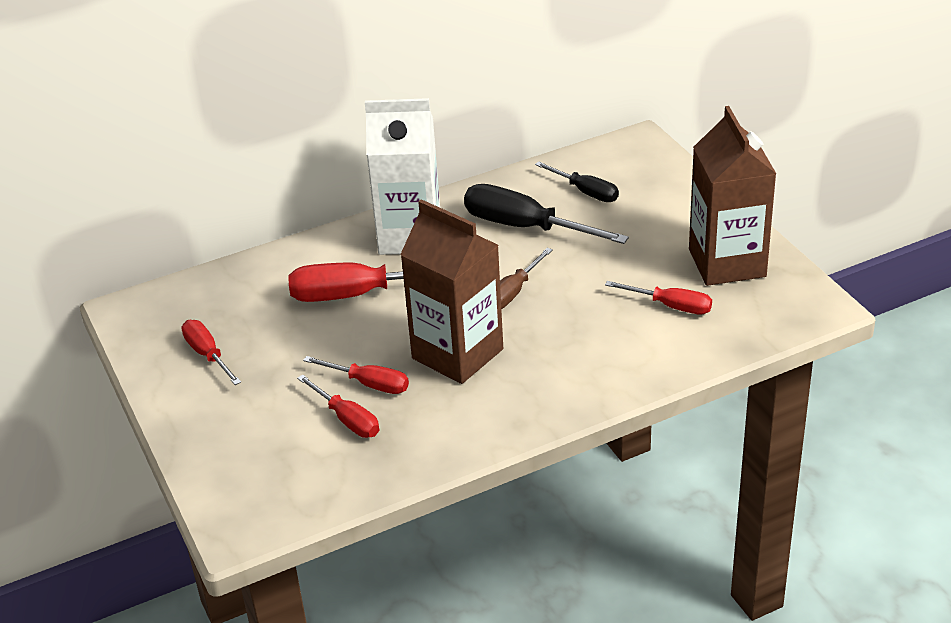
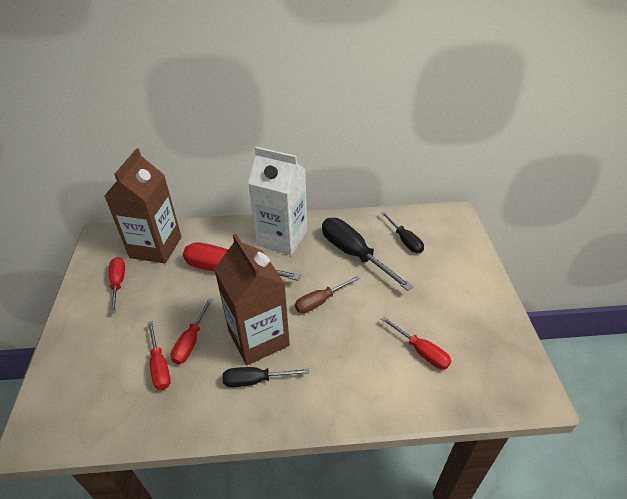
camera: 20 degrees right, 5 degrees up
red screwdriver [303,356,409,394] -> red screwdriver turned 60 degrees clockwise [171,298,213,364]
brown carton [689,106,776,286] -> brown carton moved to [104,148,181,264]
none -> black screwdriver [222,367,309,387]

